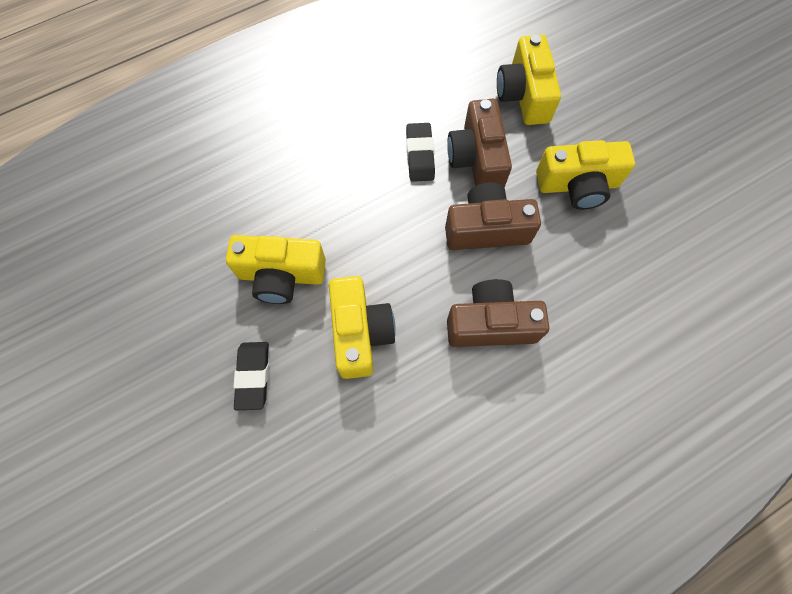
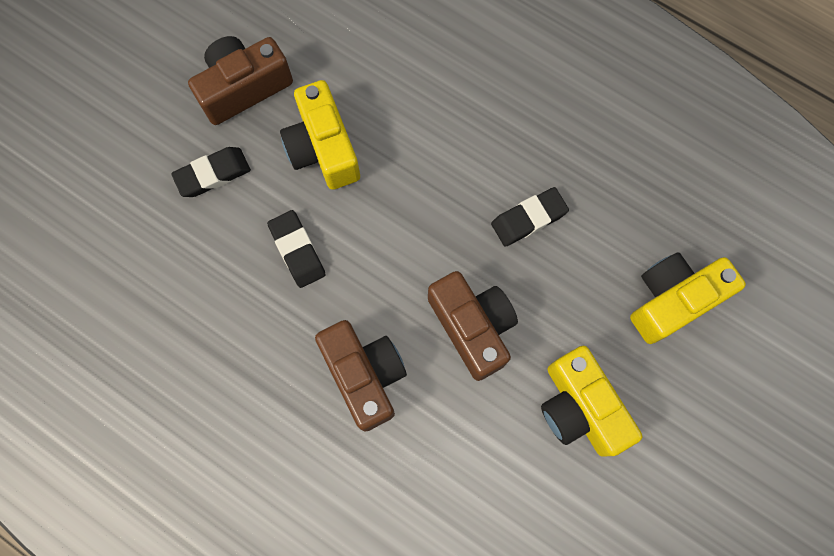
camera: 65 degrees right, 5 degrees up
yellow camera [329,276,396,379] -> black eraser [267,210,326,288]
brown camera [447,99,512,187] -> brown camera moved to [188,36,293,125]

